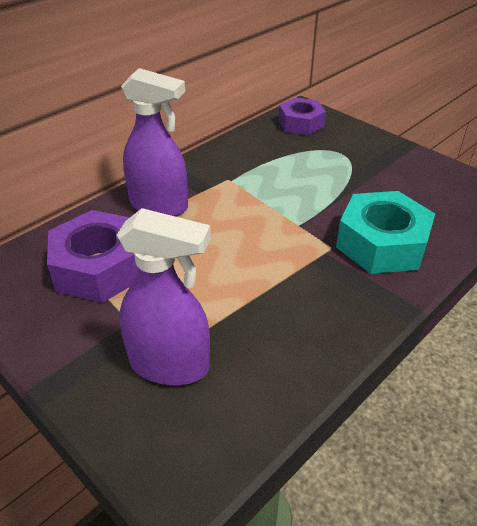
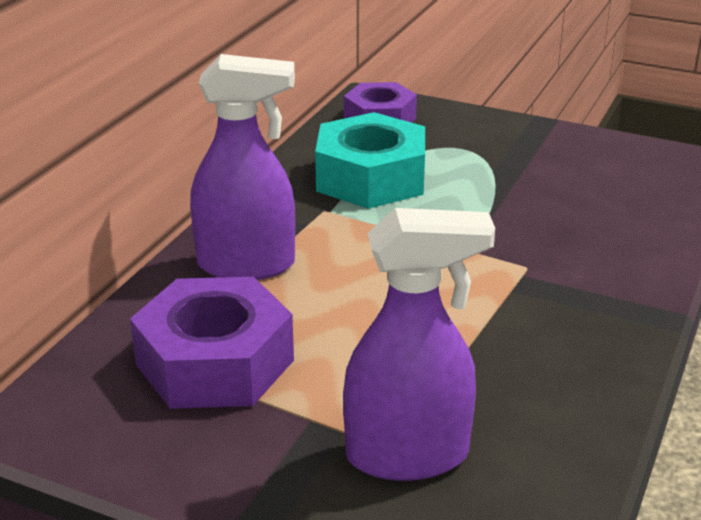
camera: 20 degrees left, 10 degrees down
turquoise nut [336,191,435,274] -> turquoise nut moved to [315,112,425,209]

